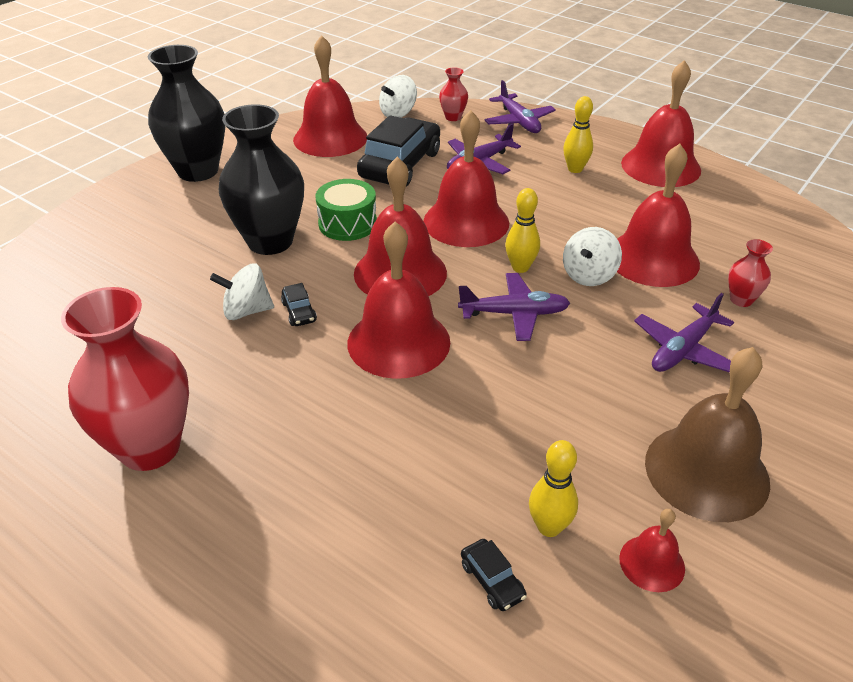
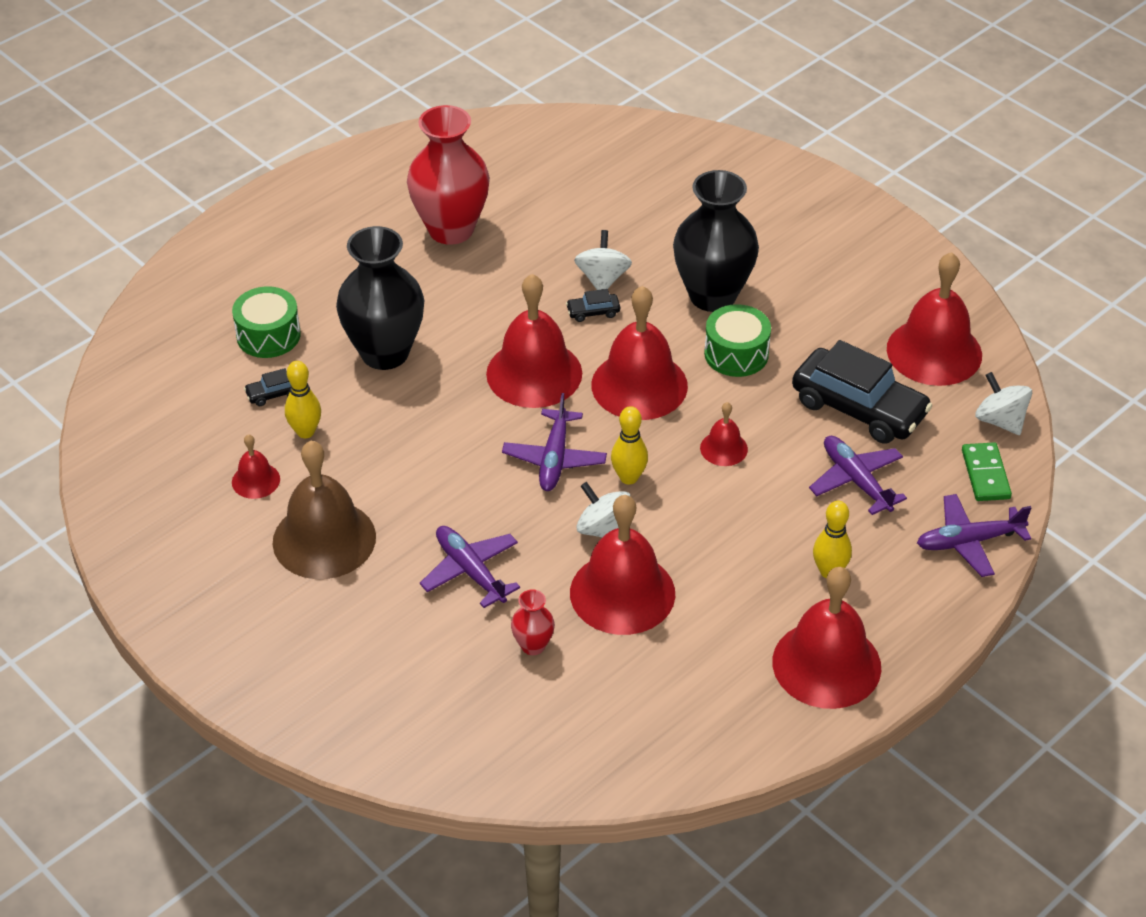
camera: 100 degrees right, 5 degrees up
black vase [148,45,225,182] -> black vase moved to [336,226,424,370]
red bell [423,110,509,247] -> red bell [700,402,748,466], size x0.48
red vase [439,68,468,121] -> green domino [962,442,1012,501]
none -> green drum [232,286,301,358]

